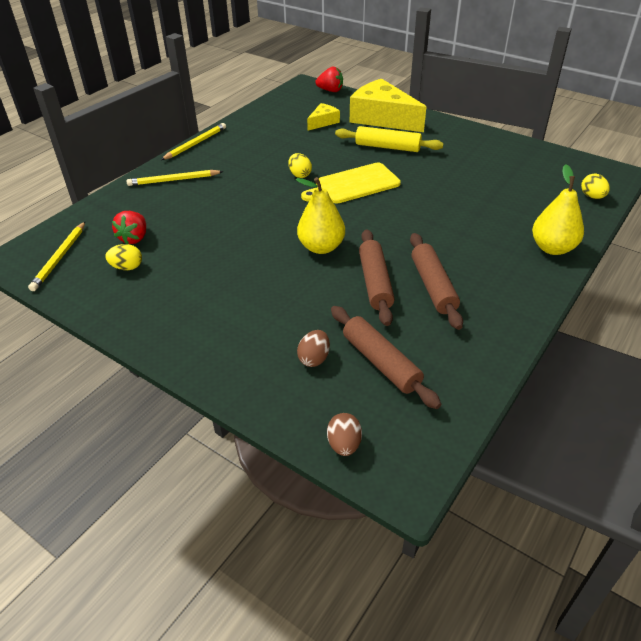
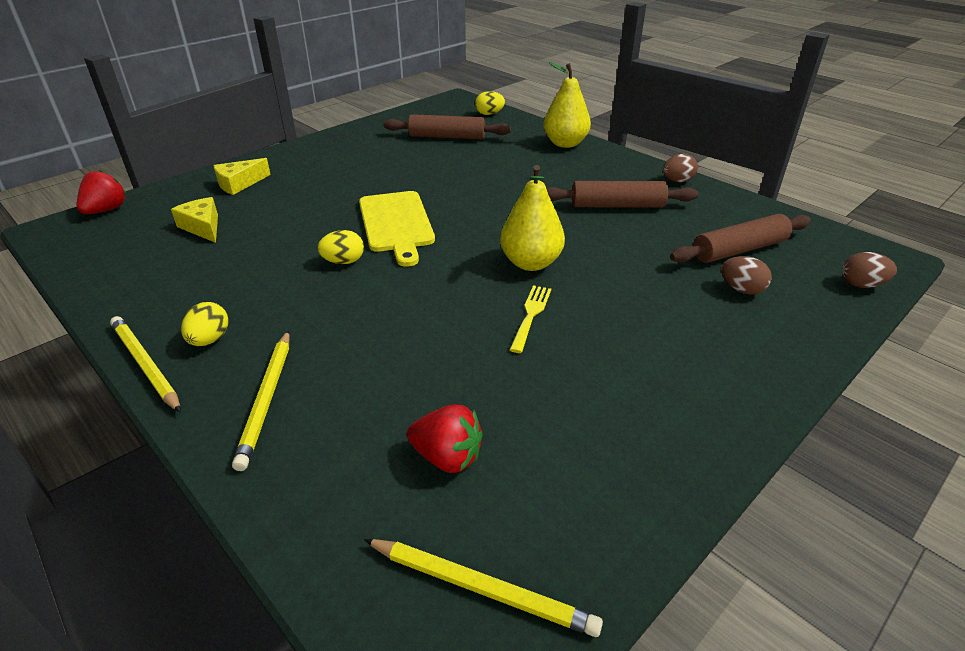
camera: 80 degrees left, 5 degrees down
yellow egg [105,244,142,270] -> yellow egg moved to [181,302,228,346]
yellow rolling pin [335,126,444,152] -> none
yellow cheese [350,79,426,132] -> yellow cheese [213,158,271,195], size x0.48
brown rolling pin [359,229,395,326] -> brown rolling pin moved to [383,114,511,139]
none -> yellow fork [510,285,551,353]
none -> brown egg [663,154,698,182]

